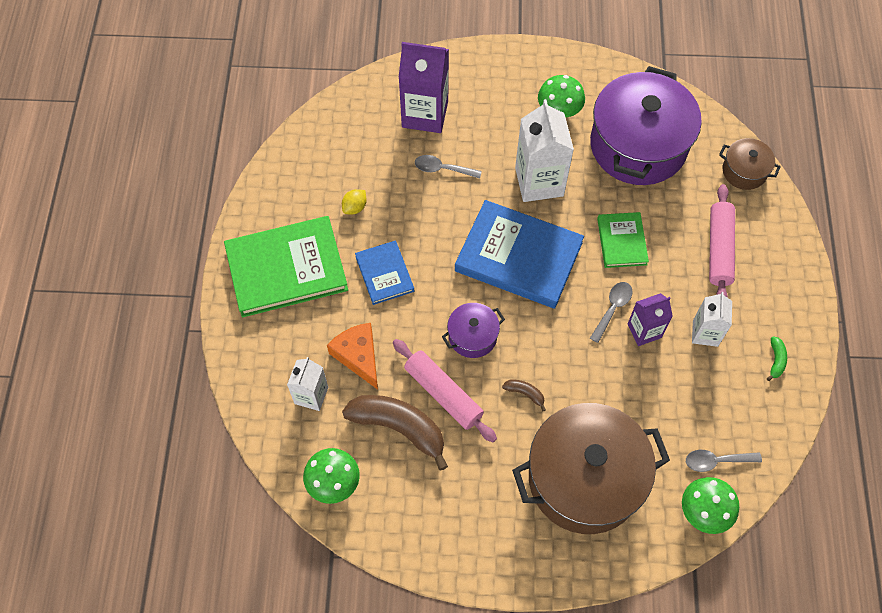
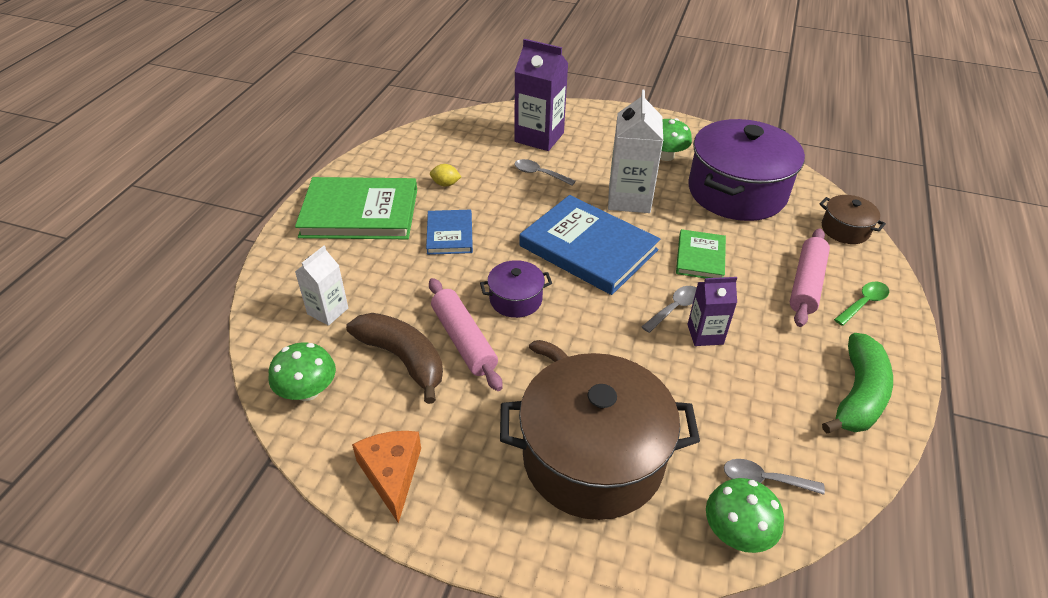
camera: 15 degrees right, 20 degrees down
orange cheese [327,323,378,390] -> orange cheese moved to [352,431,421,523]
yellow lemon [342,189,367,215] -> yellow lemon turned 45 degrees clockwise [430,164,461,187]
white carton [692,292,732,347] -> none
green banana [767,336,787,381] -> green banana [822,333,893,434], size x2.36
none -> green spoon [834,282,889,326]

